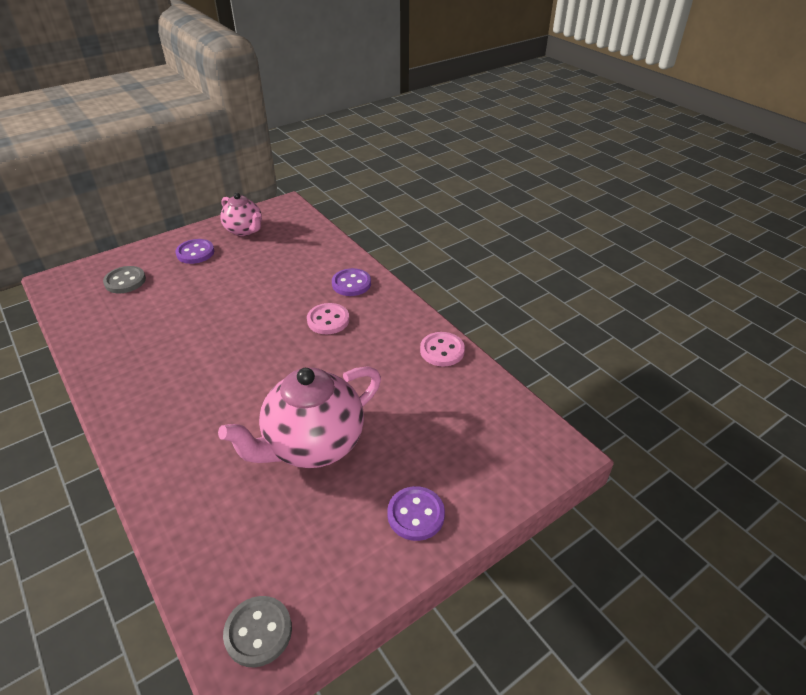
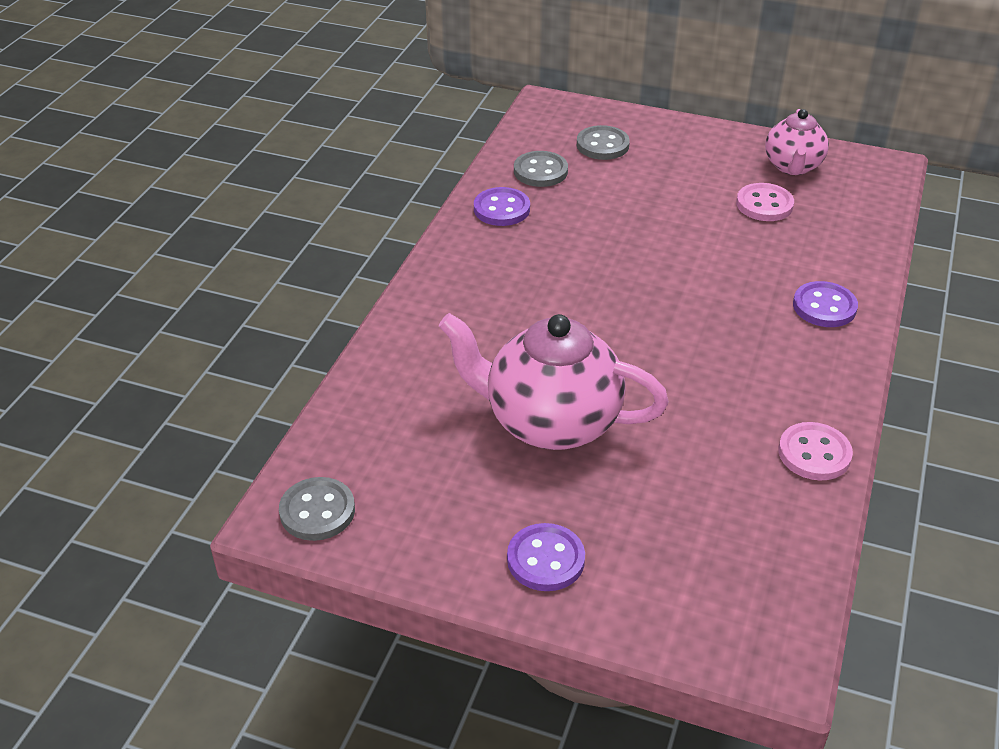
camera: 55 degrees right, 0 degrees up
purple button [175,239,214,264] -> purple button moved to [474,187,530,226]
pink button [307,303,349,334] -> pink button moved to [736,183,794,221]
none -> grey button [514,151,568,187]

